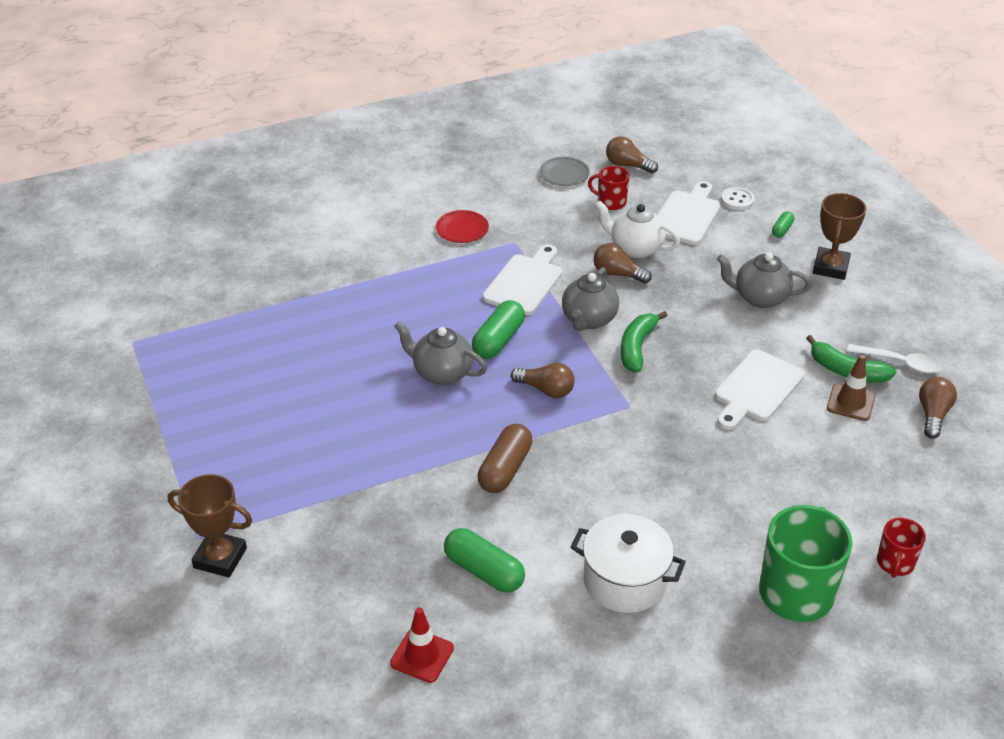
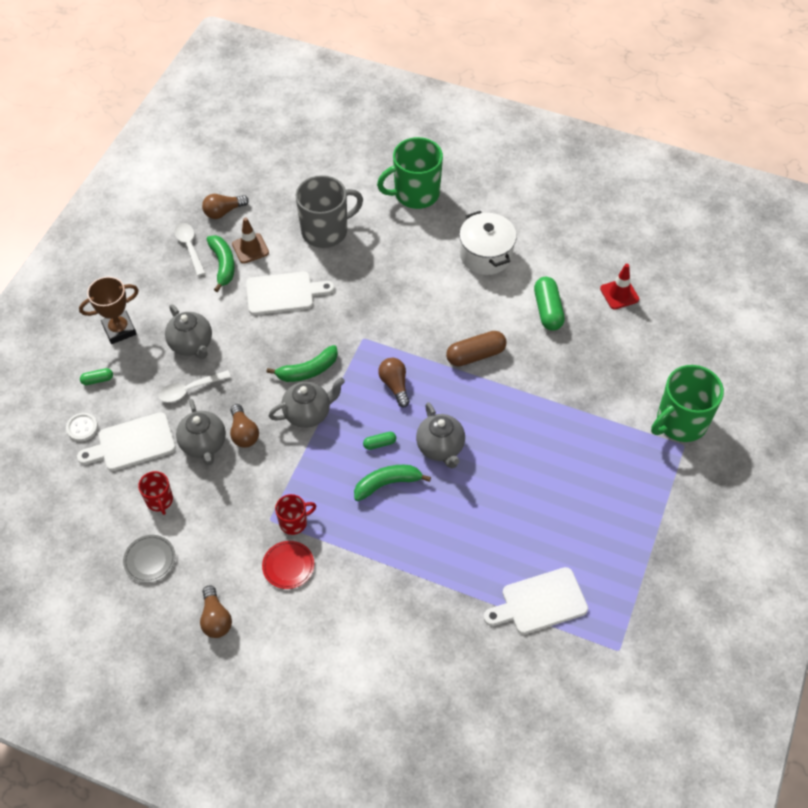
camera: 135 degrees left, 15 degrees up
brown trophy [168,474,252,577] -> green mug [651,365,724,442]
green capsule [472,300,525,359] -> green capsule [363,432,396,450], size x0.52
white cutting board [483,244,562,315] -> white cutting board moved to [484,567,588,634]
white teapot [595,200,680,258] -> grey teapot [176,399,226,465]
brown light bulb [606,136,658,174] -> brown light bulb moved to [200,586,232,638]
red mug [877,518,926,578] -> red mug moved to [275,494,316,535]
none -> white spoon [158,370,231,402]
none -> grey mug [296,175,363,248]
none -> green banana [354,465,431,501]

